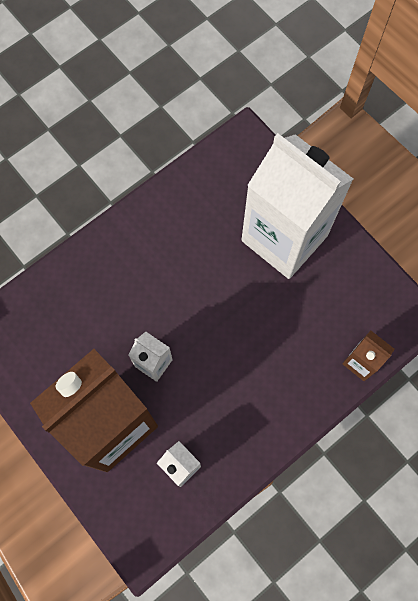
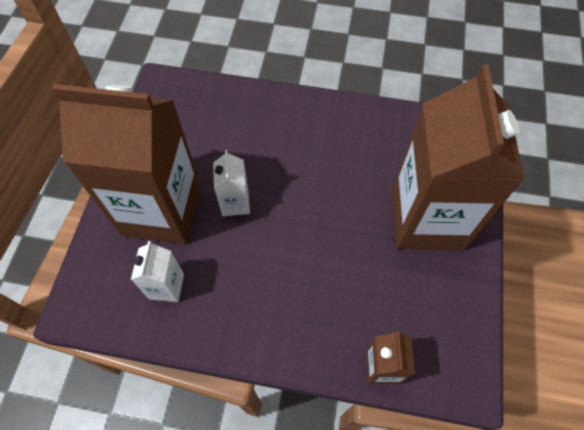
camera: 50 degrees right, 10 degrees down
white carton [241,133,353,279] -> brown carton [392,64,525,250]

